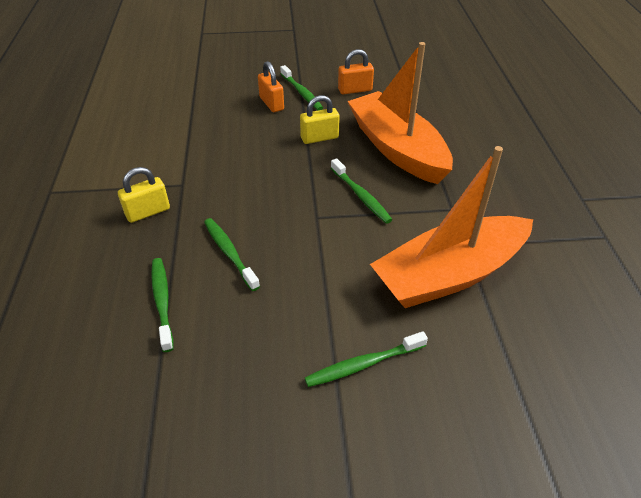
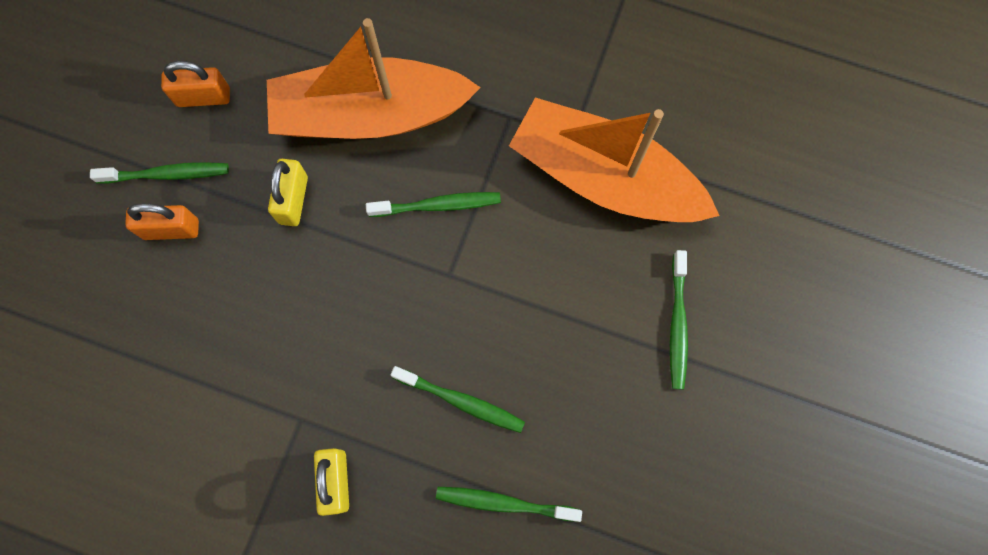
camera: 65 degrees left, 30 degrees up
green toothbrush [204,218,260,291] -> green toothbrush turned 150 degrees counterclockwise [390,366,525,433]
orange padlock [338,49,374,94] -> orange padlock turned 75 degrees clockwise [161,61,230,107]
orange boat [370,146,533,308] -> orange boat turned 120 degrees clockwise [509,98,720,222]

